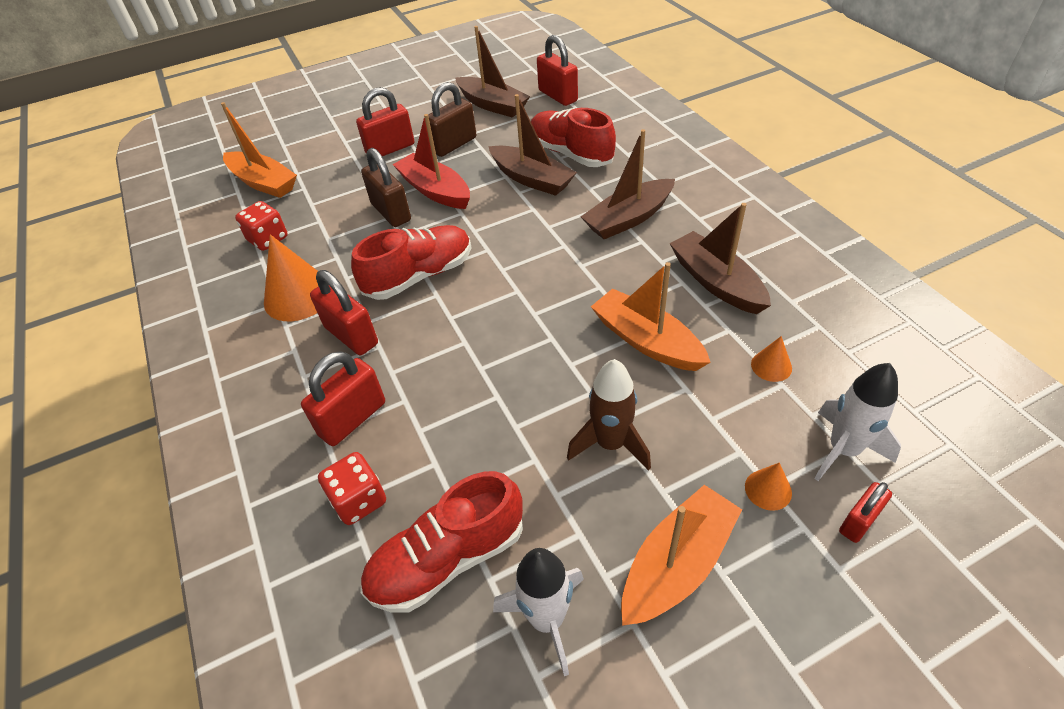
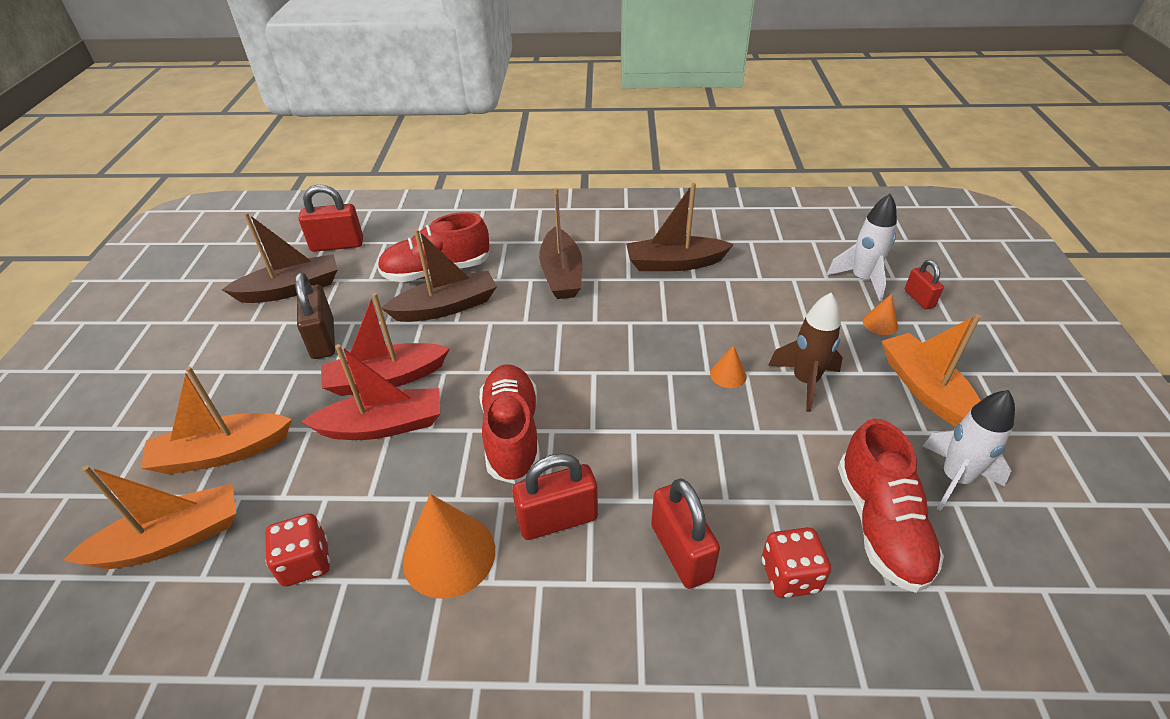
camera: 65 degrees left, 5 degrees down
red padlock [356,87,414,156] -> none
brown padlock [361,148,411,227] -> red boat [301,344,440,440]
orange boat [591,262,711,371] -> orange boat moved to [141,366,292,474]
orange cone [751,336,792,382] -> orange cone moved to [710,345,747,388]

